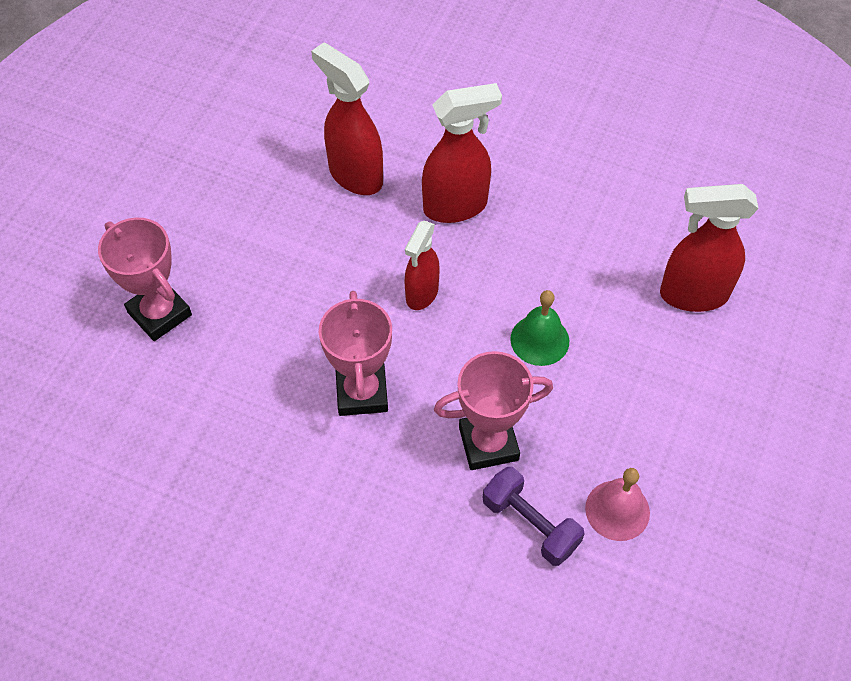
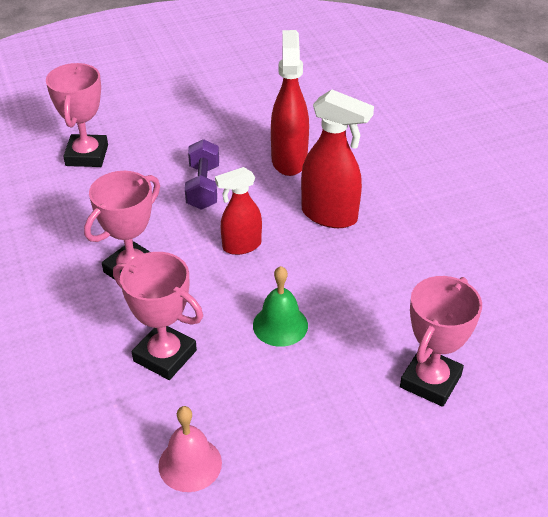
camera: 45 degrees right, 15 degrees down
purple dumbbell [483,467,585,566] -> purple dumbbell moved to [185,139,219,210]
red spray bottle [660,184,759,312] -> pink trophy [400,276,482,407]

